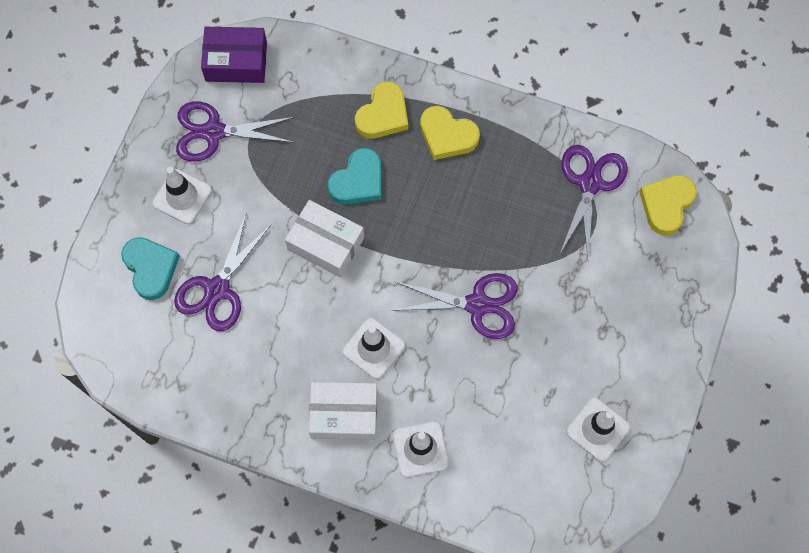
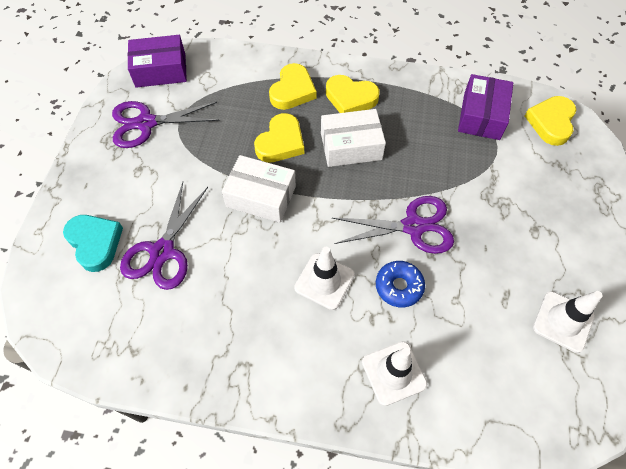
camera: 10 degrees left, 10 degrees down
white traffic cone [152,167,212,224] -> none
white box [309,382,377,440] -> white box moved to [321,109,386,167]
turquoise heart [327,148,381,204] -> yellow heart [254,113,304,163]
purple scissors [560,145,628,258] -> purple box [458,74,513,140]
none -> blue donut [376,261,425,307]

